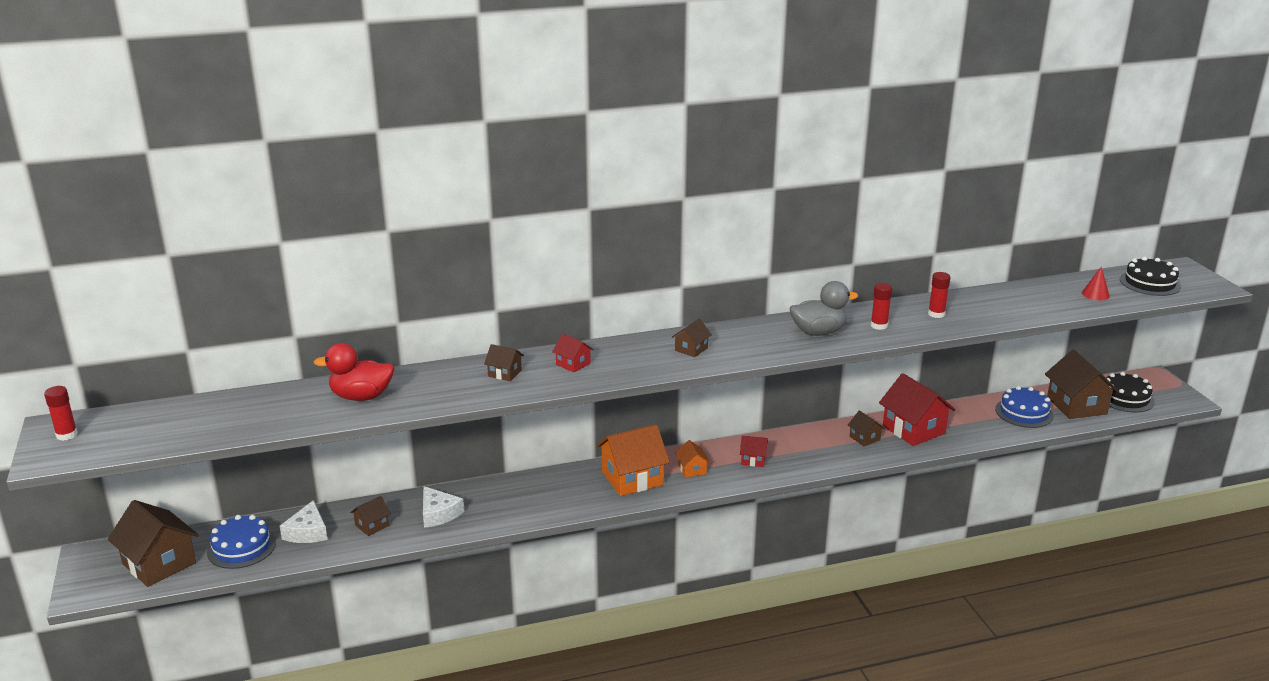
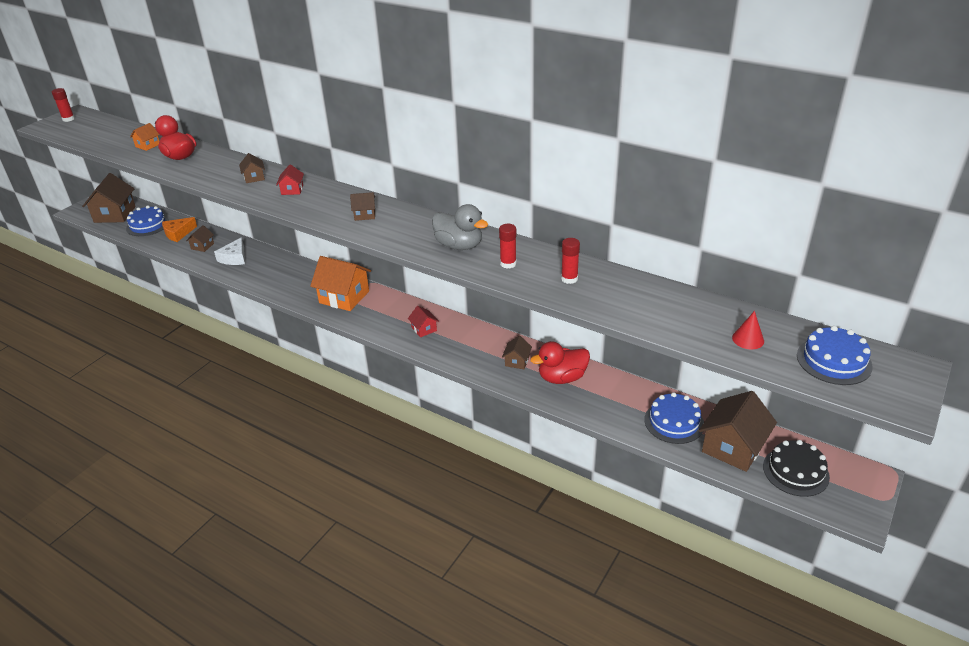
camera: 50 degrees right, 10 degrees up
white cheese [280,500,328,543] -> orange cheese [162,217,197,242]
brown house [350,496,391,536] -> brown house turned 75 degrees counterclockwise [186,225,214,252]
orange house [675,440,710,478] -> orange house moved to [130,123,160,151]
red house [879,373,955,446] -> red duck [530,341,590,384]
black cake [1120,257,1181,296] -> blue cake [797,326,873,385]

